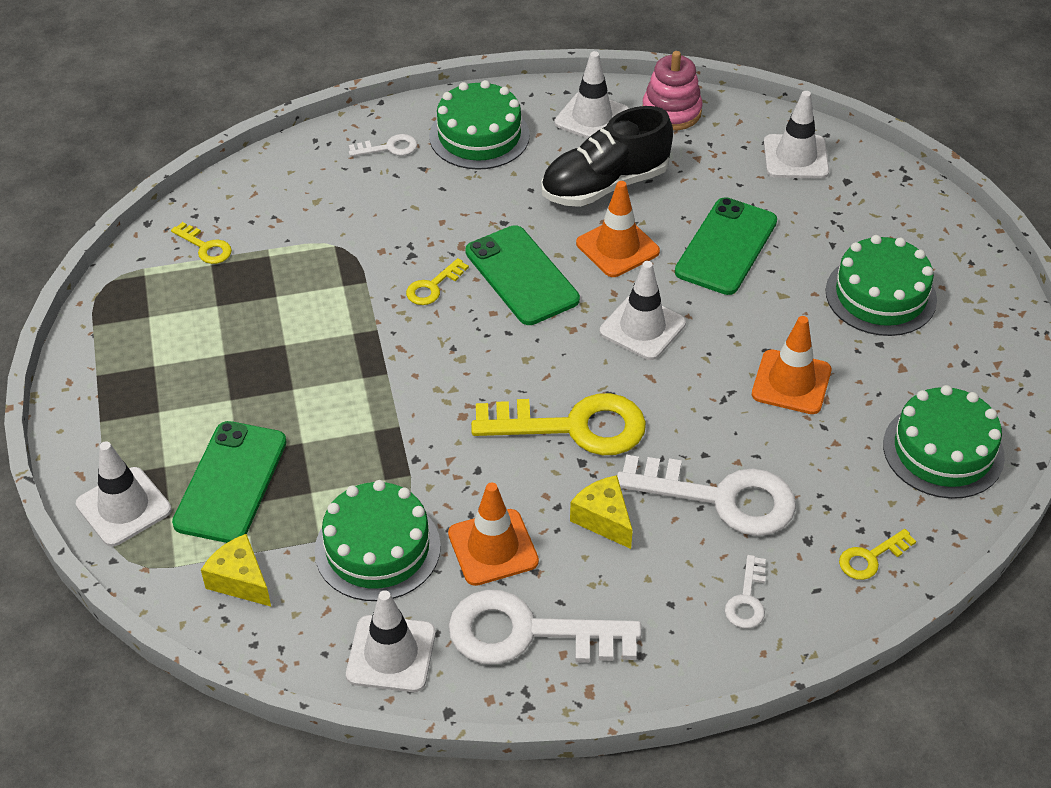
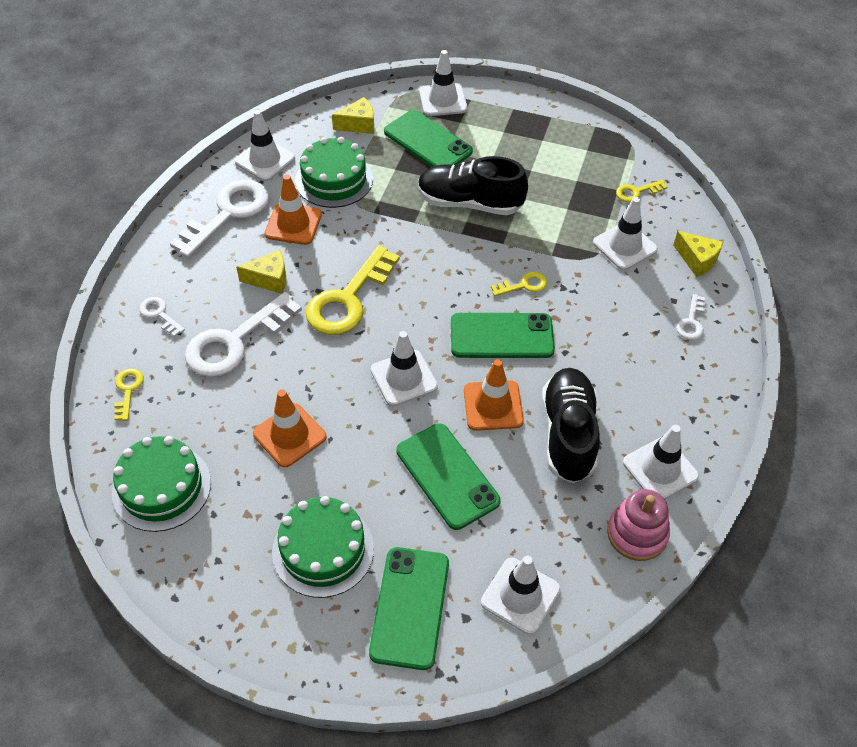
camera: 120 degrees right, 5 degrees up
yellow key [406,258,469,305] -> yellow key turned 90 degrees clockwise [491,272,547,296]
green cake [429,80,530,170] -> none
none -> green phone [369,547,449,670]
none -> black shoe [418,156,528,215]
none -> white traffic cone [593,197,658,270]
none -> yellow cheese [673,231,723,277]

